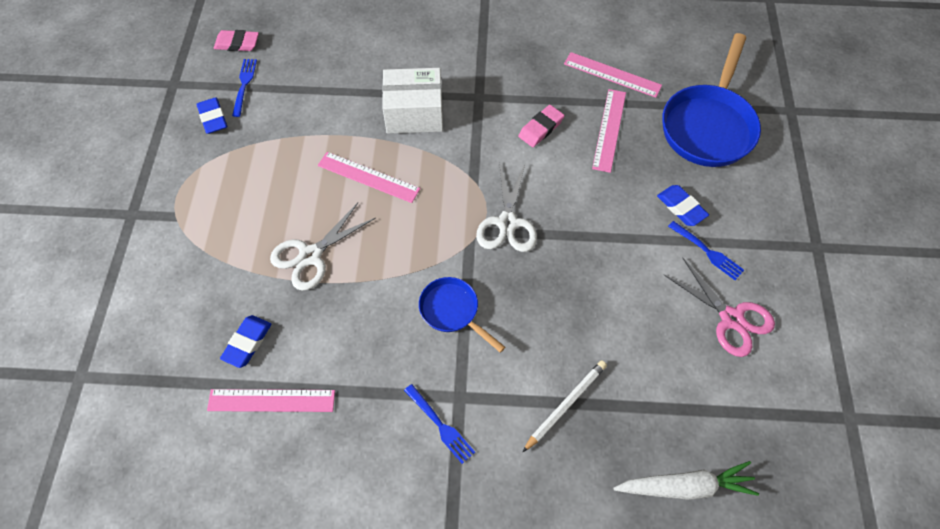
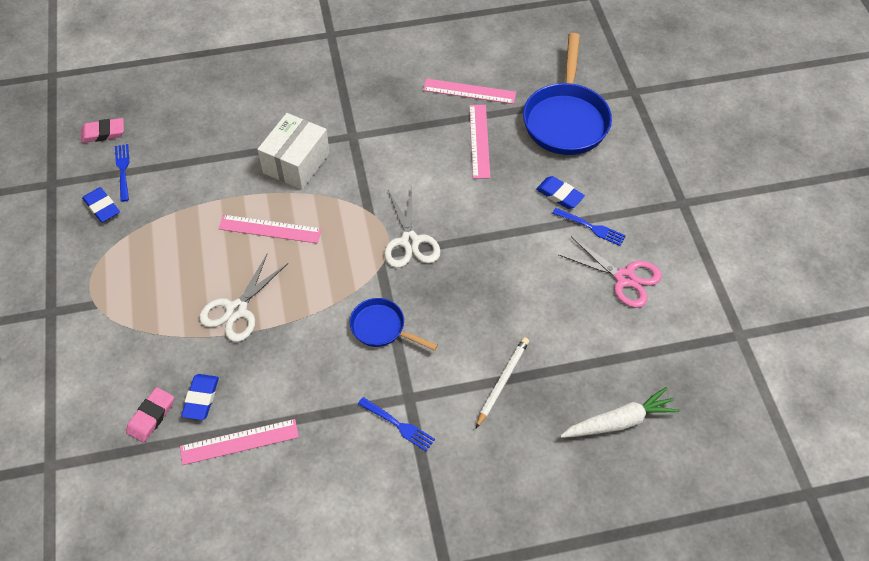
camera: 15 degrees left, 5 degrees down
white box [382,68,443,134] -> white box turned 45 degrees counterclockwise [257,113,330,190]
pink eraser [518,105,565,147] -> pink eraser moved to [126,387,174,443]

